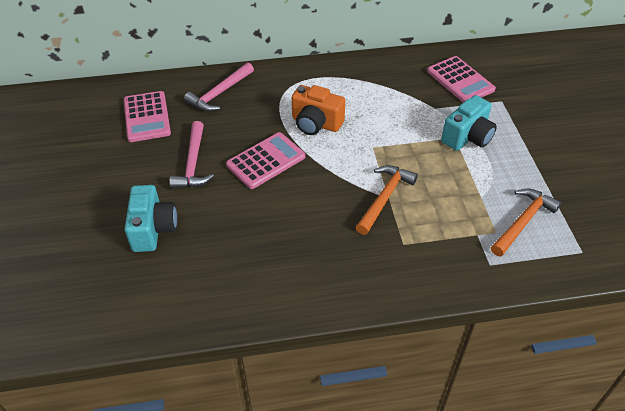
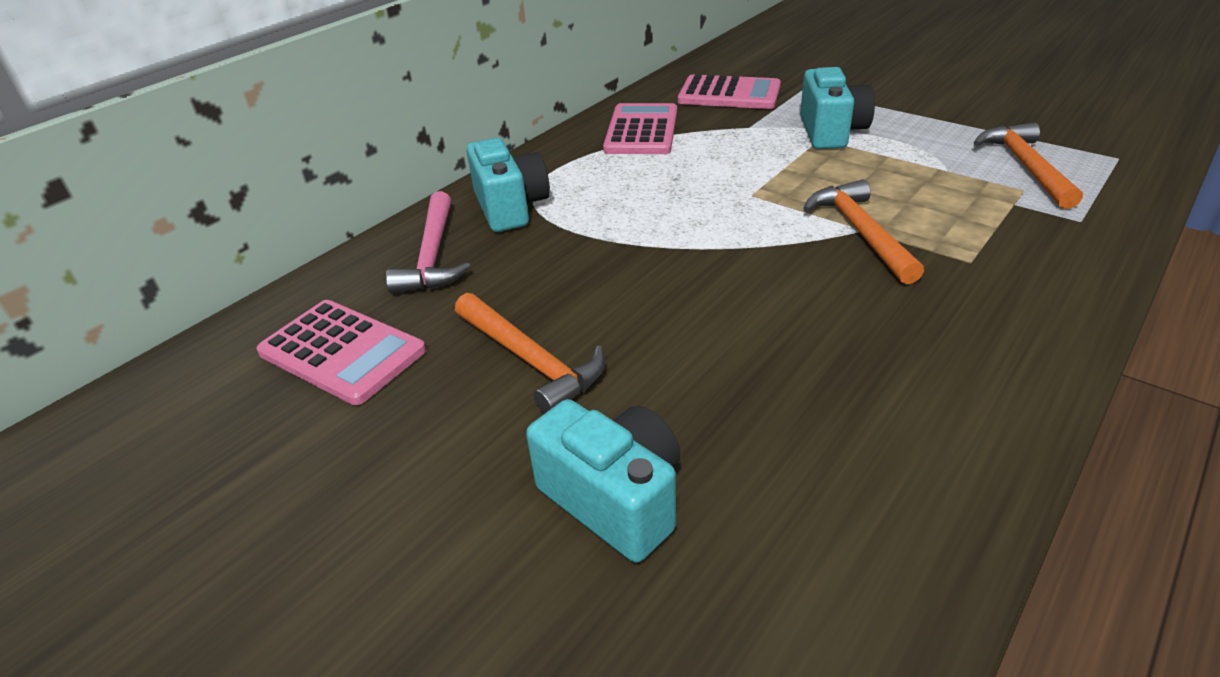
camera: 40 degrees left, 10 degrees down
pink hammer [169,121,214,189] -> orange hammer [455,293,605,414]
pink calculator [226,132,305,189] -> pink calculator moved to [603,103,677,154]
orange camera [292,85,345,135] -> none
none -> turquoise camera [466,138,550,232]

